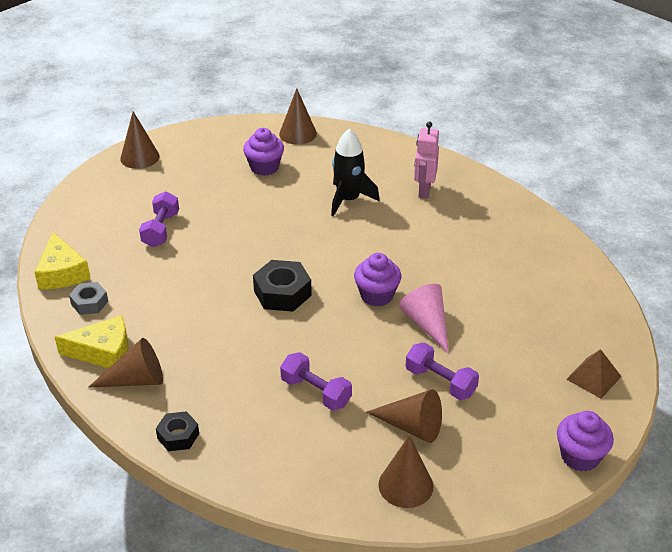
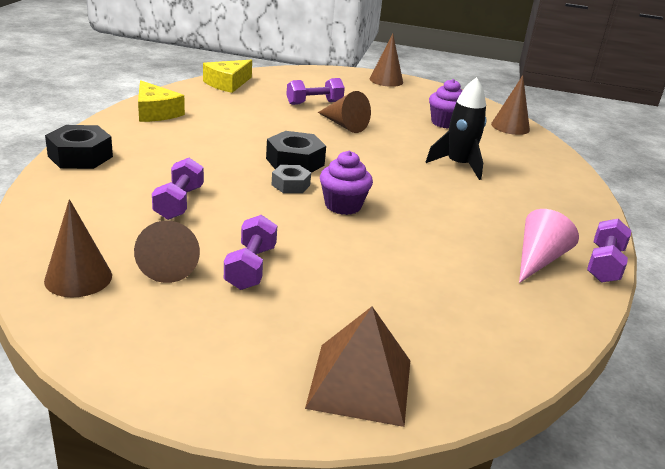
camera: 55 degrees right, 10 degrees down
grey nut [69,282,108,315] -> grey nut moved to [271,165,311,193]
brown cone [88,338,163,388] -> brown cone moved to [318,91,371,133]
black nut [156,411,199,451] -> black nut [45,125,113,169], size x1.61
pink cone [399,284,449,353] -> pink cone moved to [519,209,579,283]
pink robot [414,122,439,199] -> none
purple cupcake [557,411,614,471] -> none
brown pyramid [566,349,622,399] -> brown pyramid [305,307,410,427], size x1.60
none -> purple dumbbell [587,219,631,283]

